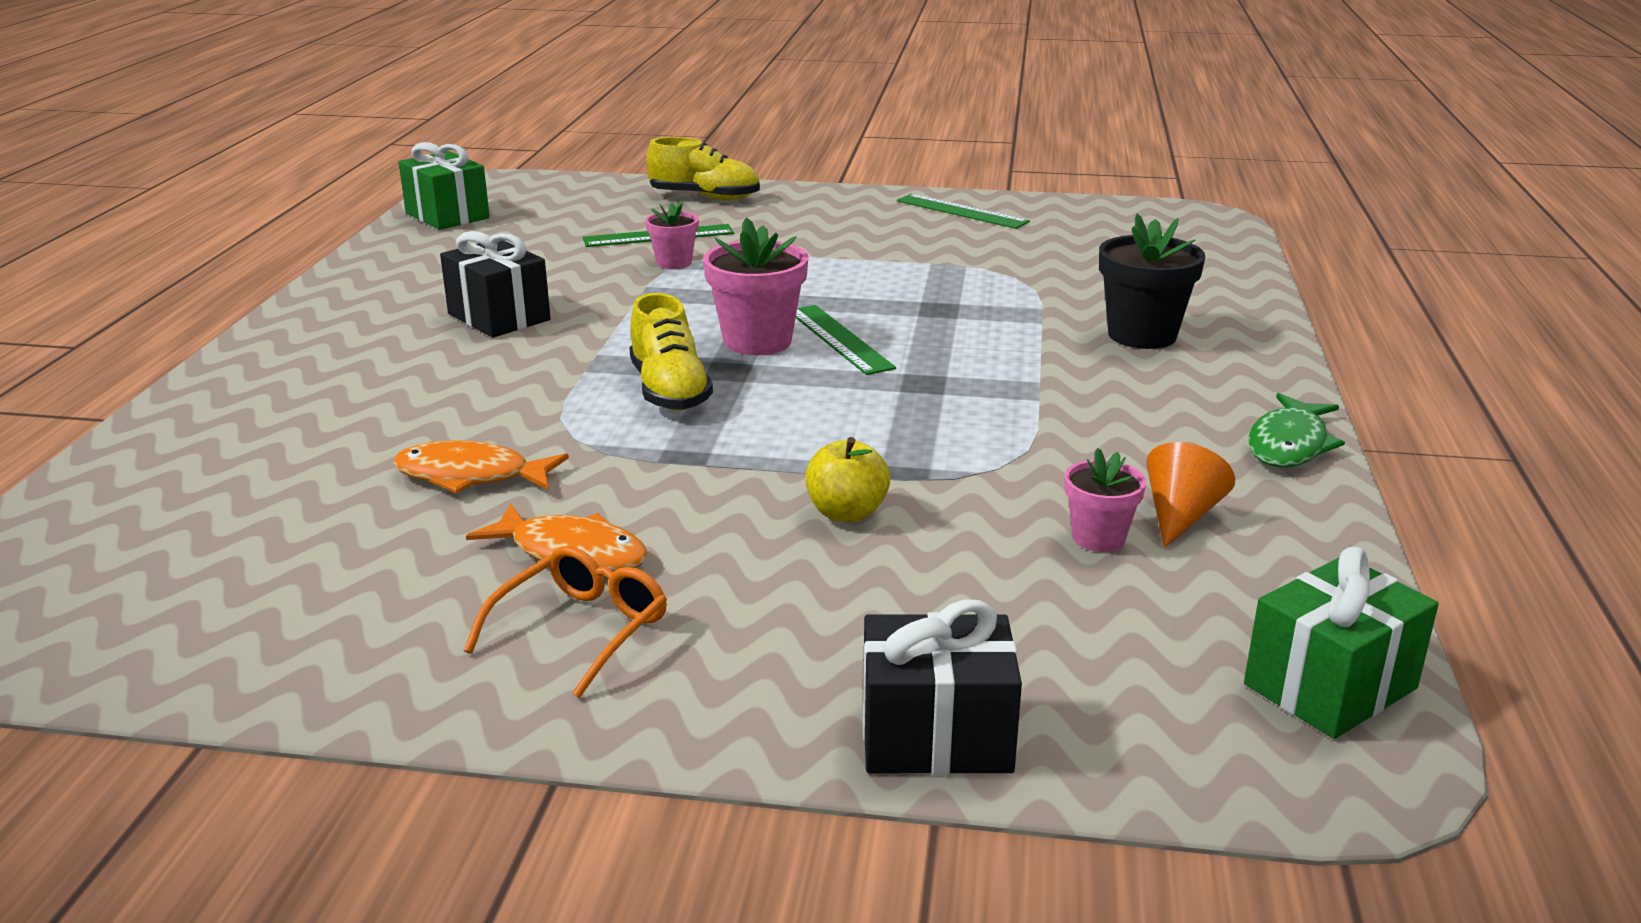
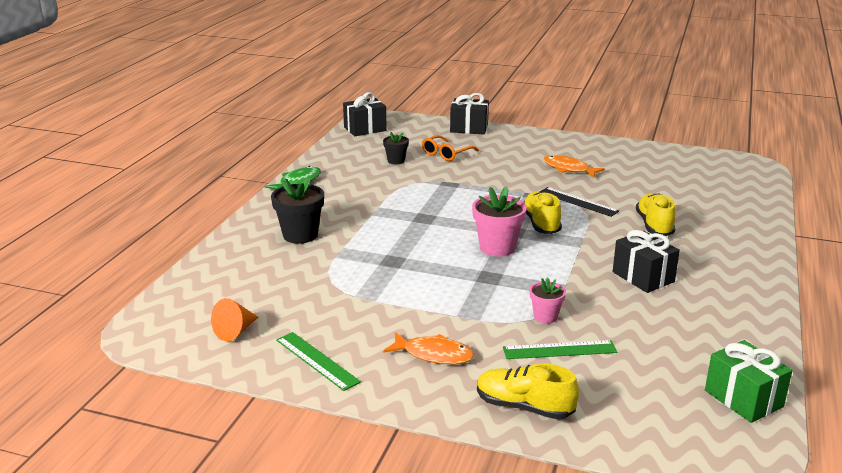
camera: 170 degrees left, 0 degrees up
orange fish [393,440,569,494] -> orange fish moved to [383,332,474,364]
orange glasses [464,546,667,698] -> orange glasses moved to [422,135,479,161]
green ruler [796,305,896,375] -> none
yellow apple [805,437,890,522] -> none
pink flower pot [1064,448,1146,552] -> black flower pot [383,132,409,164]
orange cone [1147,442,1235,548] -> orange cone moved to [211,298,258,341]
green gift [1244,547,1439,739] -> black gift [343,92,387,136]
none -> black ruler [540,187,619,217]
none -> yellow shoe [636,193,676,236]

